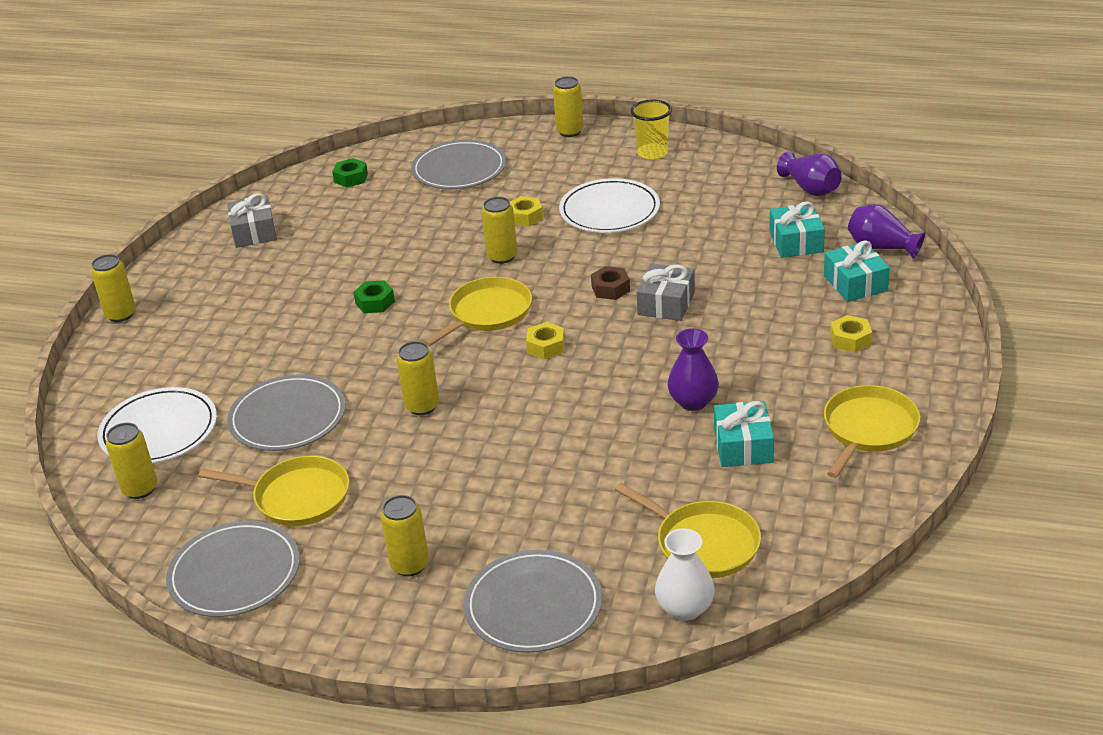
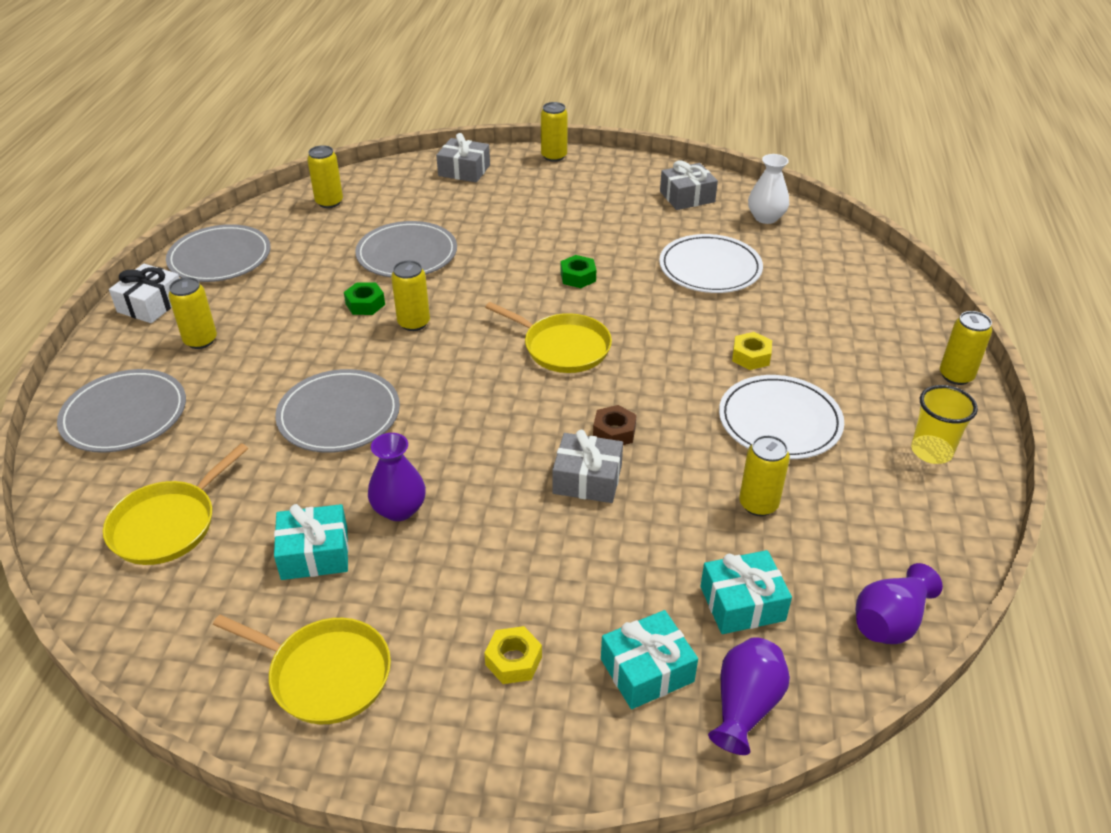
camera: 80 degrees right, 5 degrees up
white plate [97,387,217,464] -> white plate moved to [659,234,763,293]
yellow pan [198,456,349,526] -> none
green nut [332,158,368,187] -> green nut moved to [344,282,385,315]
grey plate [411,140,506,189] -> grey plate moved to [275,369,400,453]
yellow can [482,197,517,264] -> yellow can moved to [739,435,790,516]
yellow nut [526,322,565,359] -> none
white vase [655,528,715,621] -> white vase moved to [748,154,789,224]
none -> white gift [109,264,180,323]
none -> grey gift [436,133,490,182]

